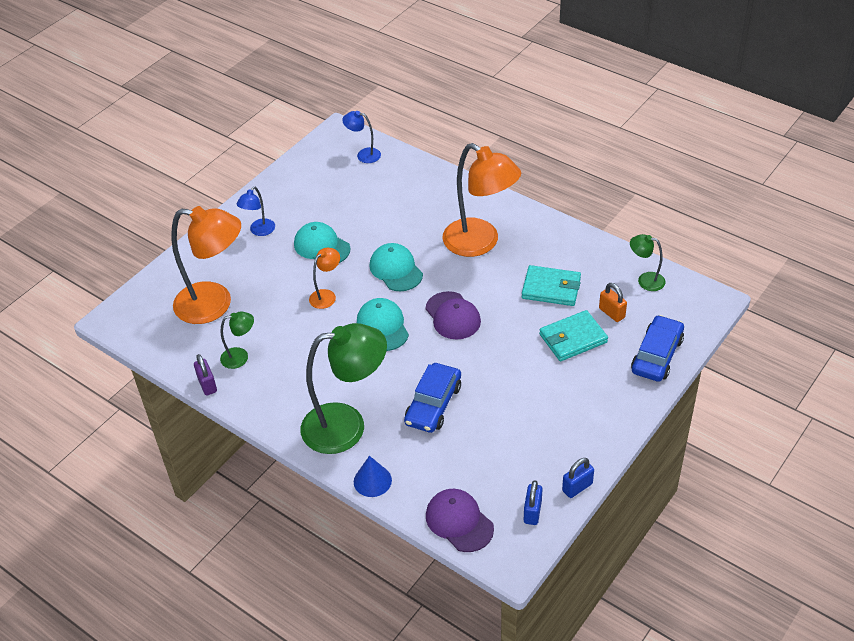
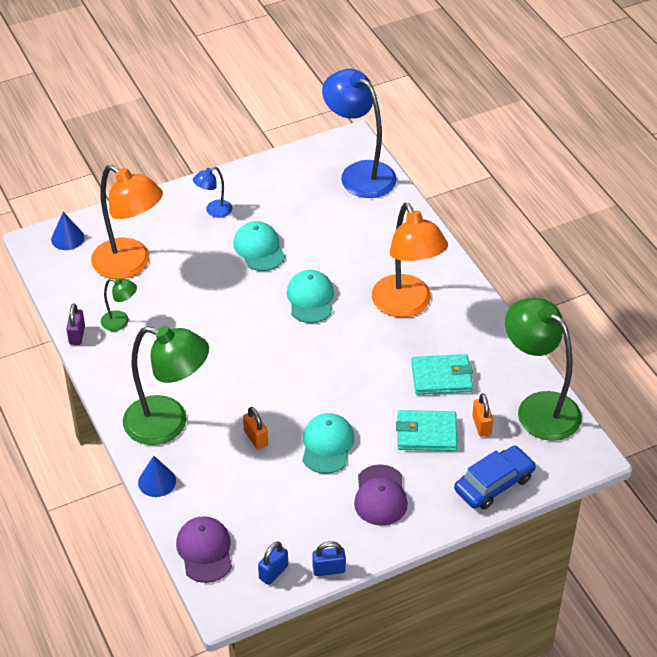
camera: 25 degrees right, 0 degrees up
orange lamp [309,248,340,309] -> none
blue lamp [343,111,381,163] -> blue lamp [322,69,397,198], size x2.16
turquoise cap [357,298,409,351] -> turquoise cap moved to [303,413,354,474]
blue car [404,363,461,433] -> orange padlock [243,407,268,449]
purple cap [425,291,481,340] -> purple cap moved to [354,465,408,526]
turquoise wallet [522,265,581,306] -> turquoise wallet turned 45 degrees counterclockwise [411,354,473,395]
green lamp [630,234,665,291] -> green lamp [505,298,582,441], size x2.16
none -> blue cone [51,212,84,250]

